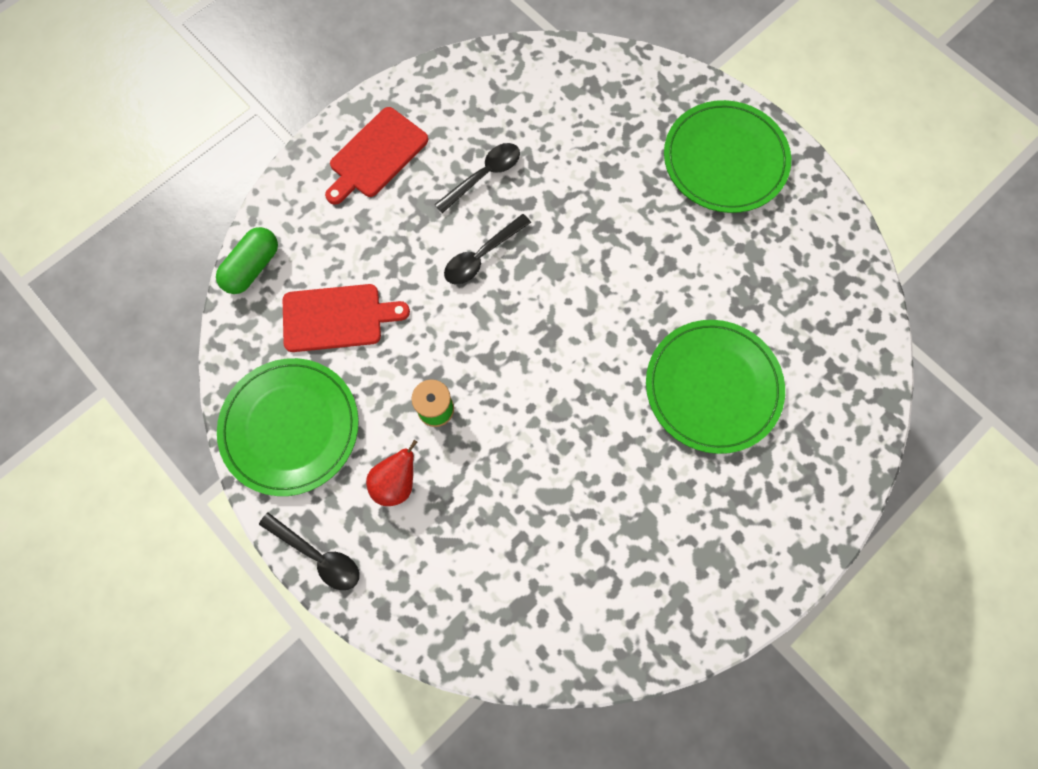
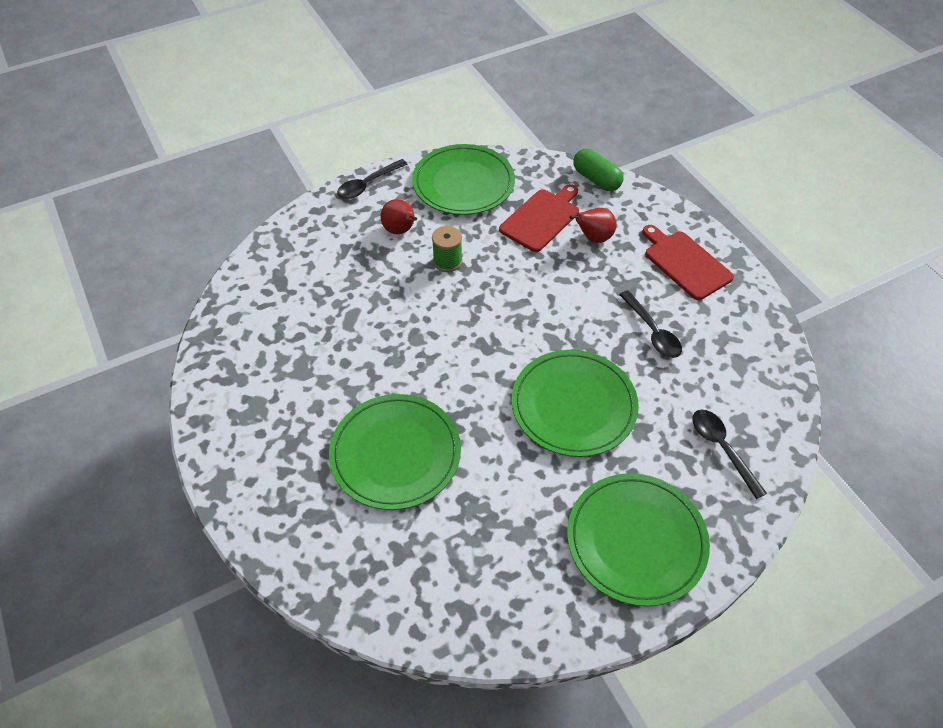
camera: 105 degrees right, 20 degrees down
red cutting board [283,284,410,352] -> red cutting board turned 150 degrees counterclockwise [499,184,579,252]
black spoon [444,214,531,285] -> black spoon moved to [692,410,767,499]
none -> green plate [511,350,639,457]
none -> red pear [570,208,616,243]

